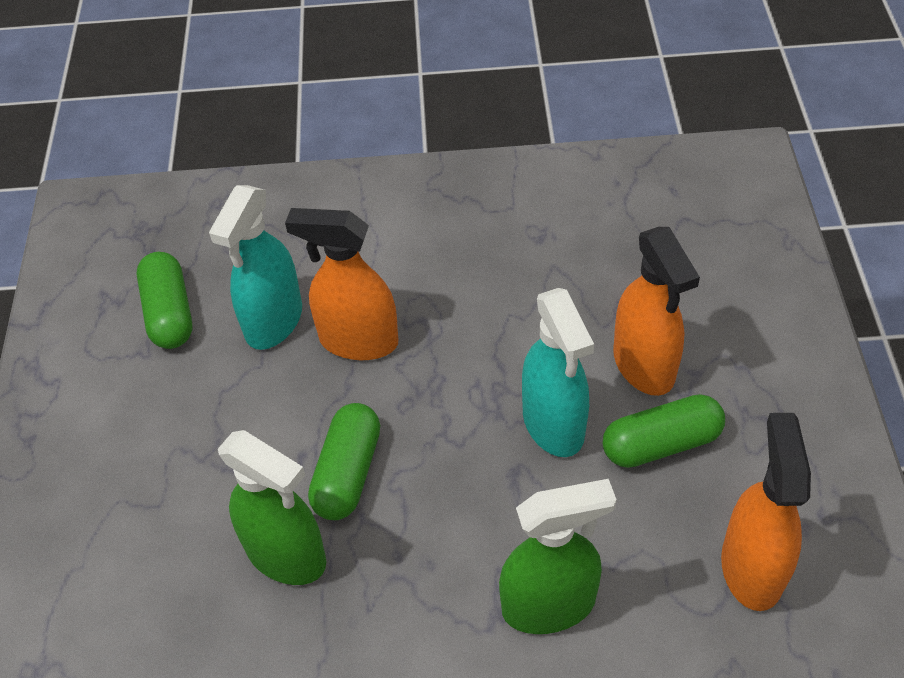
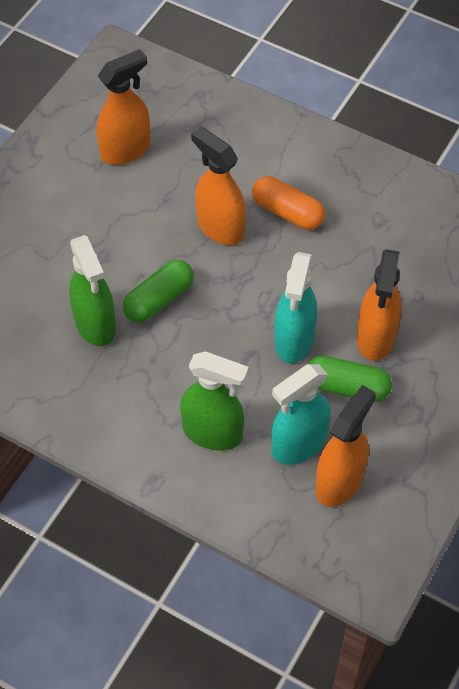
camera: 30 degrees right, 5 degrees up
green capsule [137,252,192,349] -> orange spray bottle [97,49,150,165]
turquoise spray bottle [209,185,302,350] -> turquoise spray bottle moved to [271,364,331,465]
none -> orange capsule [252,176,325,230]

